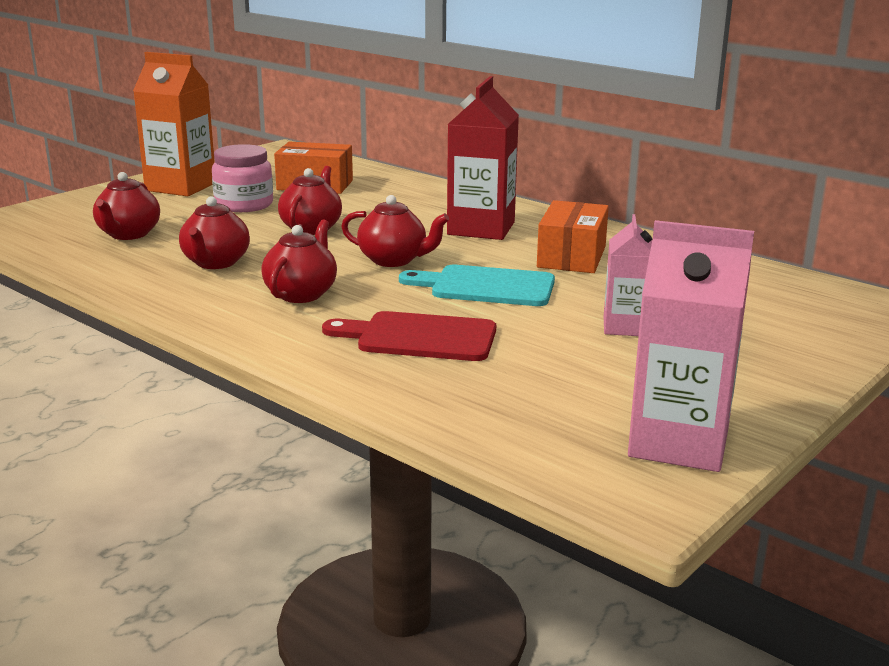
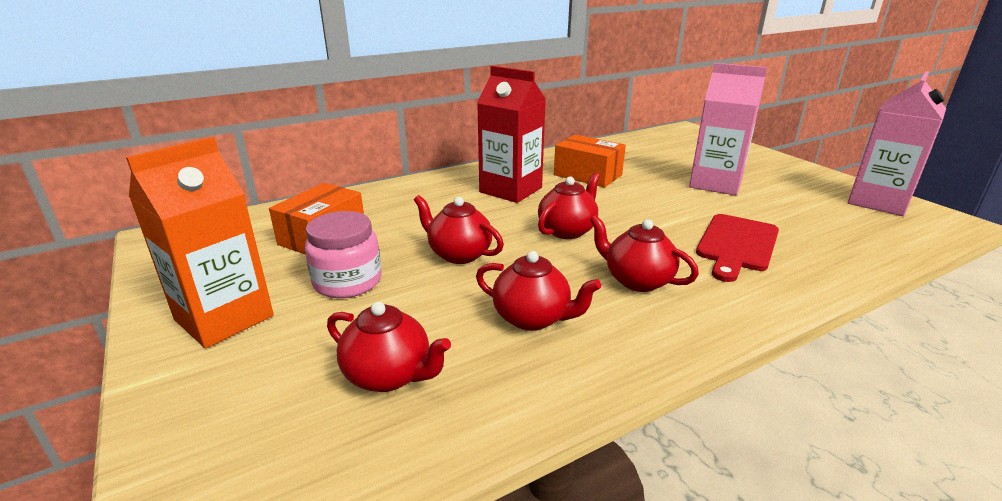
camera: 70 degrees left, 5 degrees up
turquoise cutting board [399,265,555,306] -> none
pink carton [604,214,652,336] -> pink carton [689,63,767,195], size x1.65

